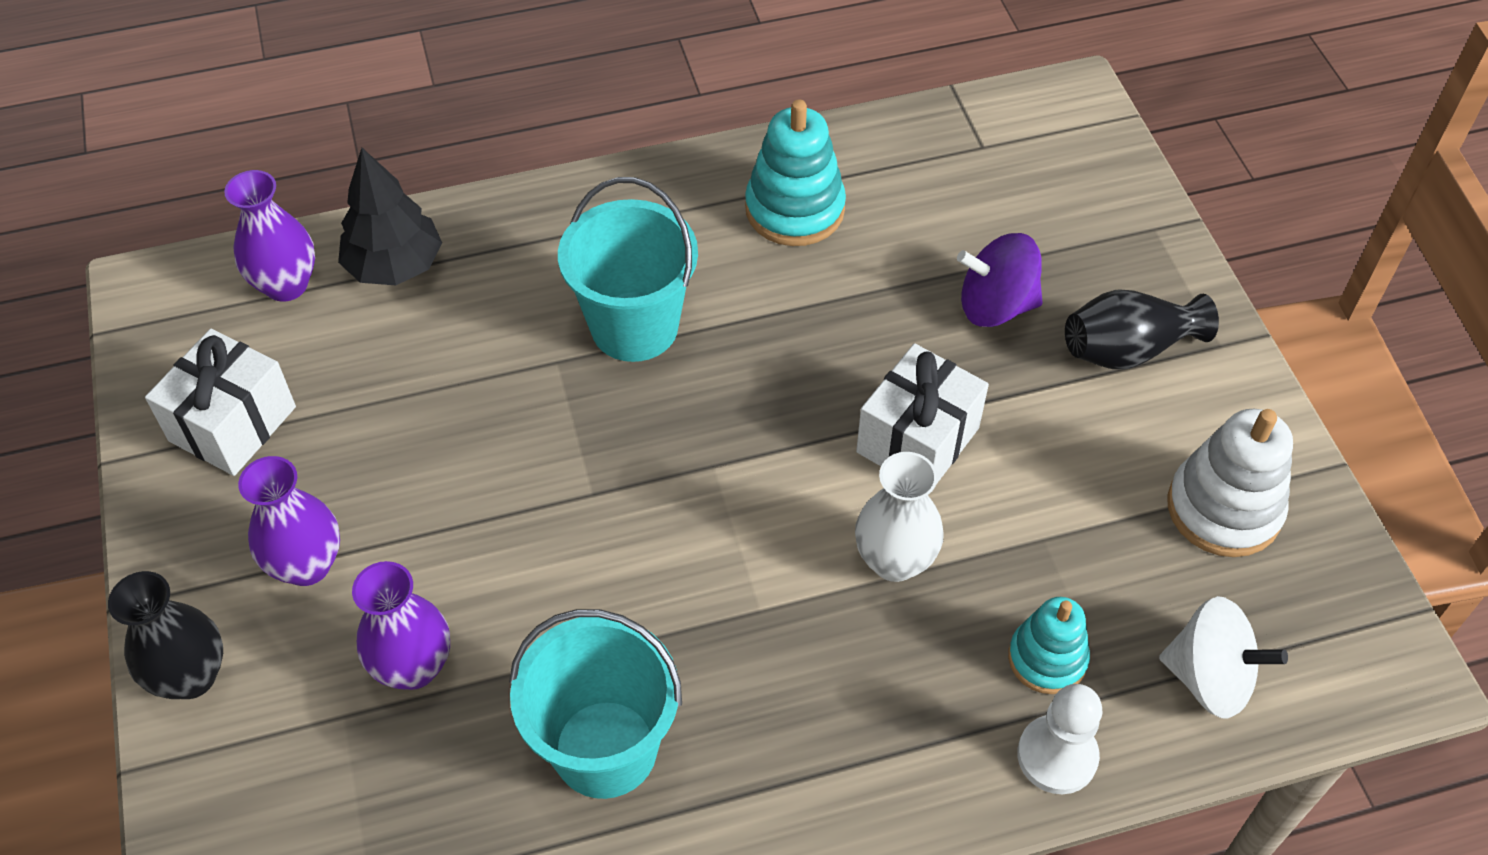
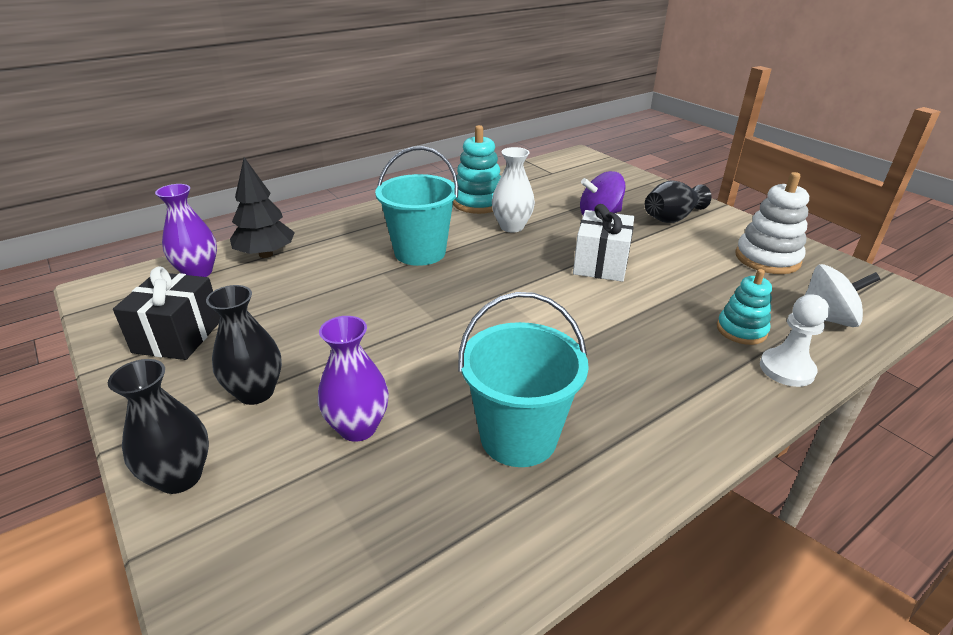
camera: 20 degrees left, 20 degrees down
white gift [145,329,296,476] -> black gift [113,266,220,360]
purple vase [238,456,340,586] -> black vase [206,285,282,405]
white vase [855,452,944,582] -> white vase moved to [492,147,535,233]

